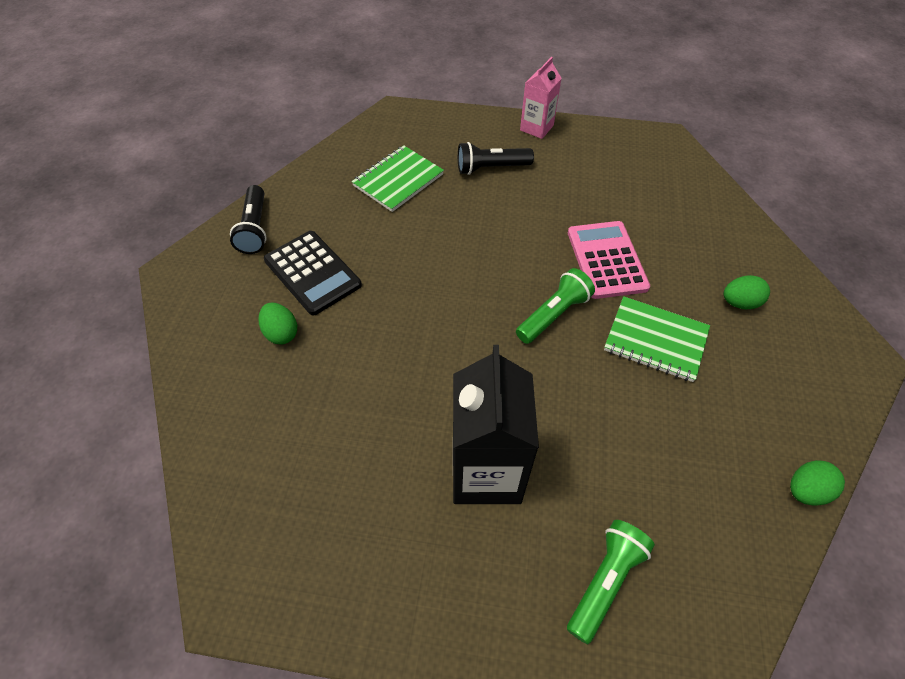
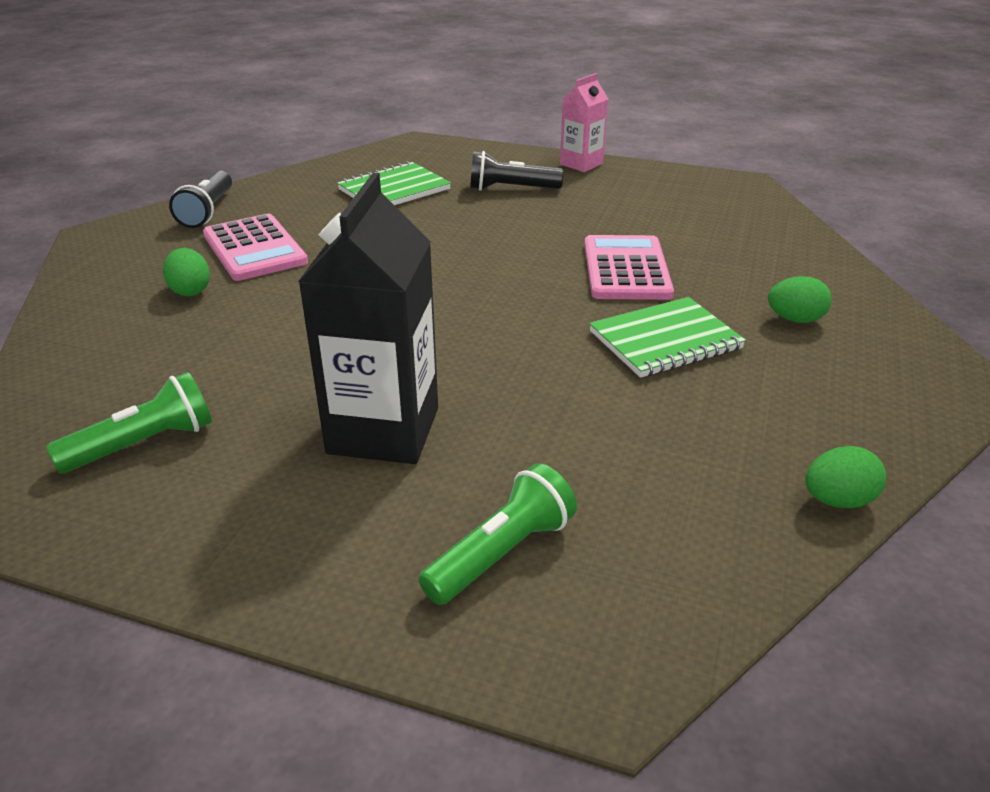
camera: 10 degrees right, 20 degrees down
black calculator [264,231,362,315] -> pink calculator [203,214,308,281]
green flashlight [516,268,595,344] -> green flashlight moved to [46,372,212,474]
green notebook [604,296,710,382] -> green notebook turned 60 degrees counterclockwise [589,297,746,378]

